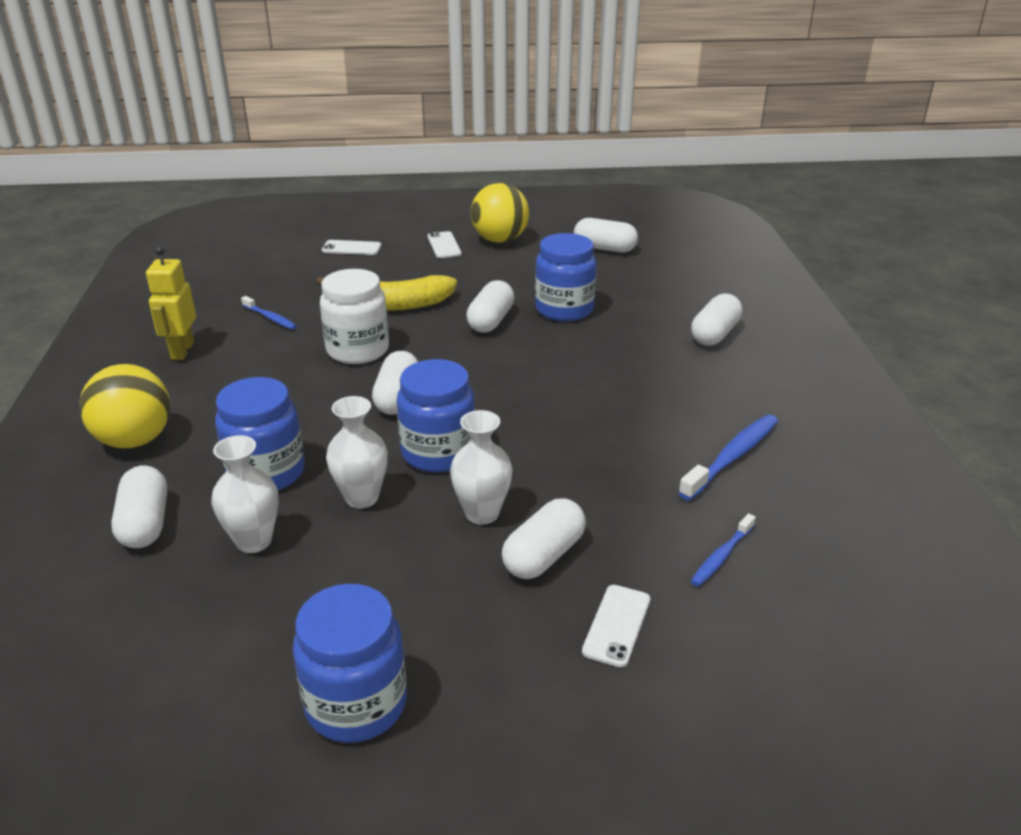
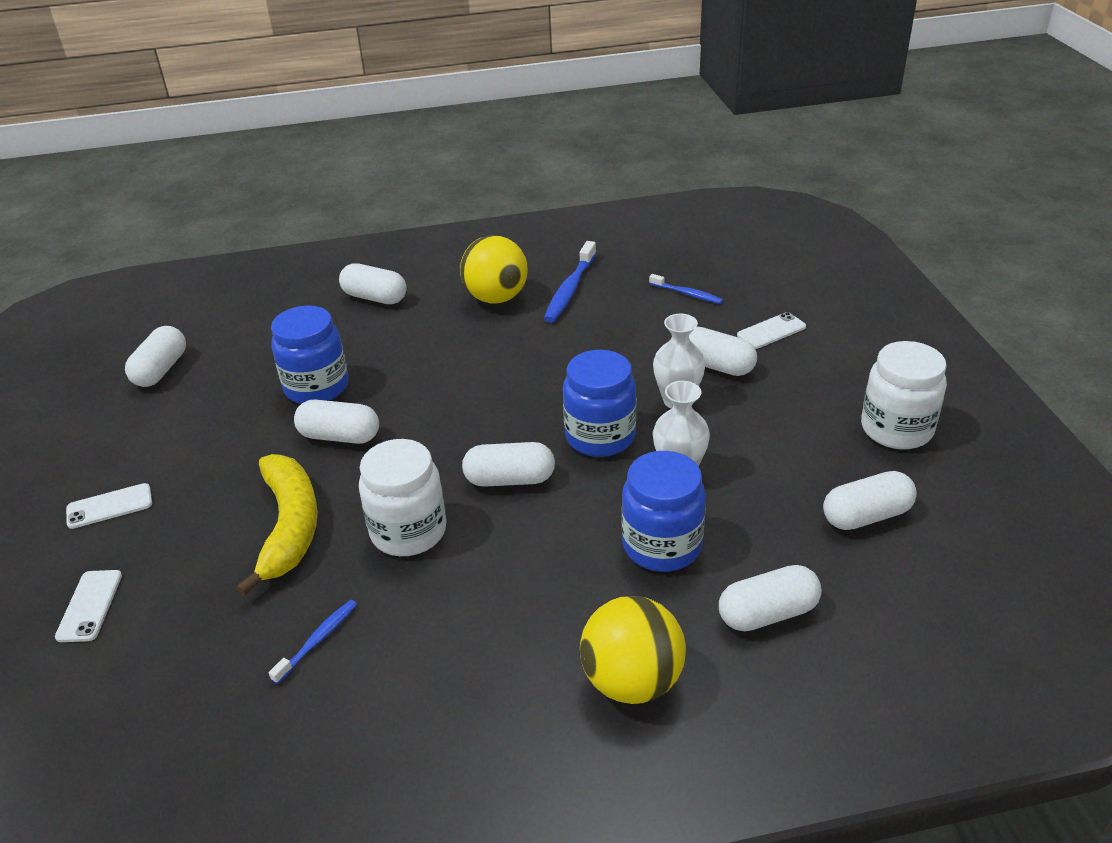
camera: 95 degrees left, 5 degrees up
yellow robot [146,246,196,360] -> none
white vase [211,435,279,553] -> none
blue jar [293,584,407,743] -> white jar [861,341,947,449]
yellow ball [471,183,529,243] -> yellow ball moved to [460,235,528,304]
white phone [582,585,651,667] -> white phone turned 45 degrees counterclockwise [737,312,806,349]
blue toothbrush [678,415,778,501] -> blue toothbrush turned 105 degrees counterclockwise [544,241,596,323]
none -> white capsule [823,471,917,530]

